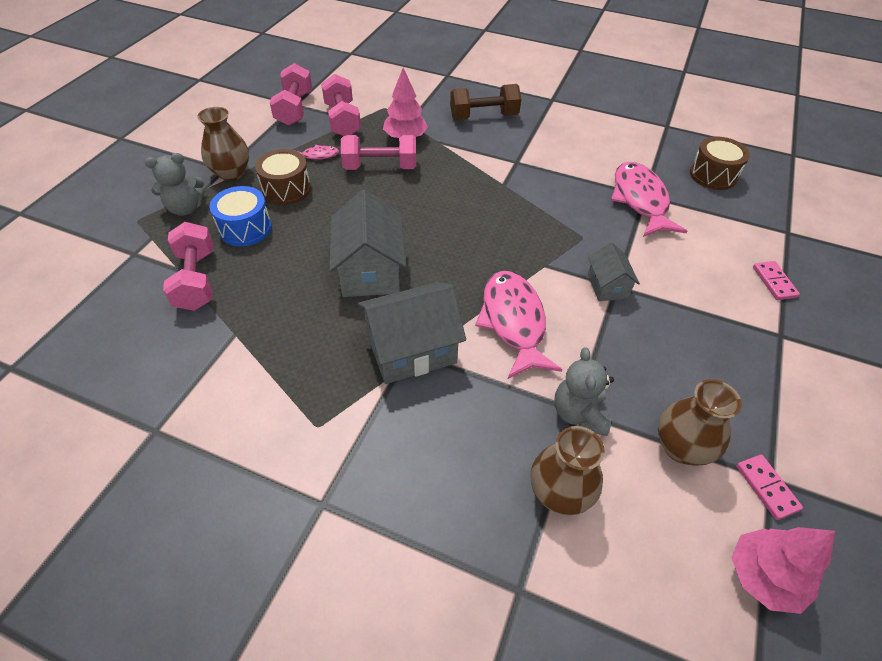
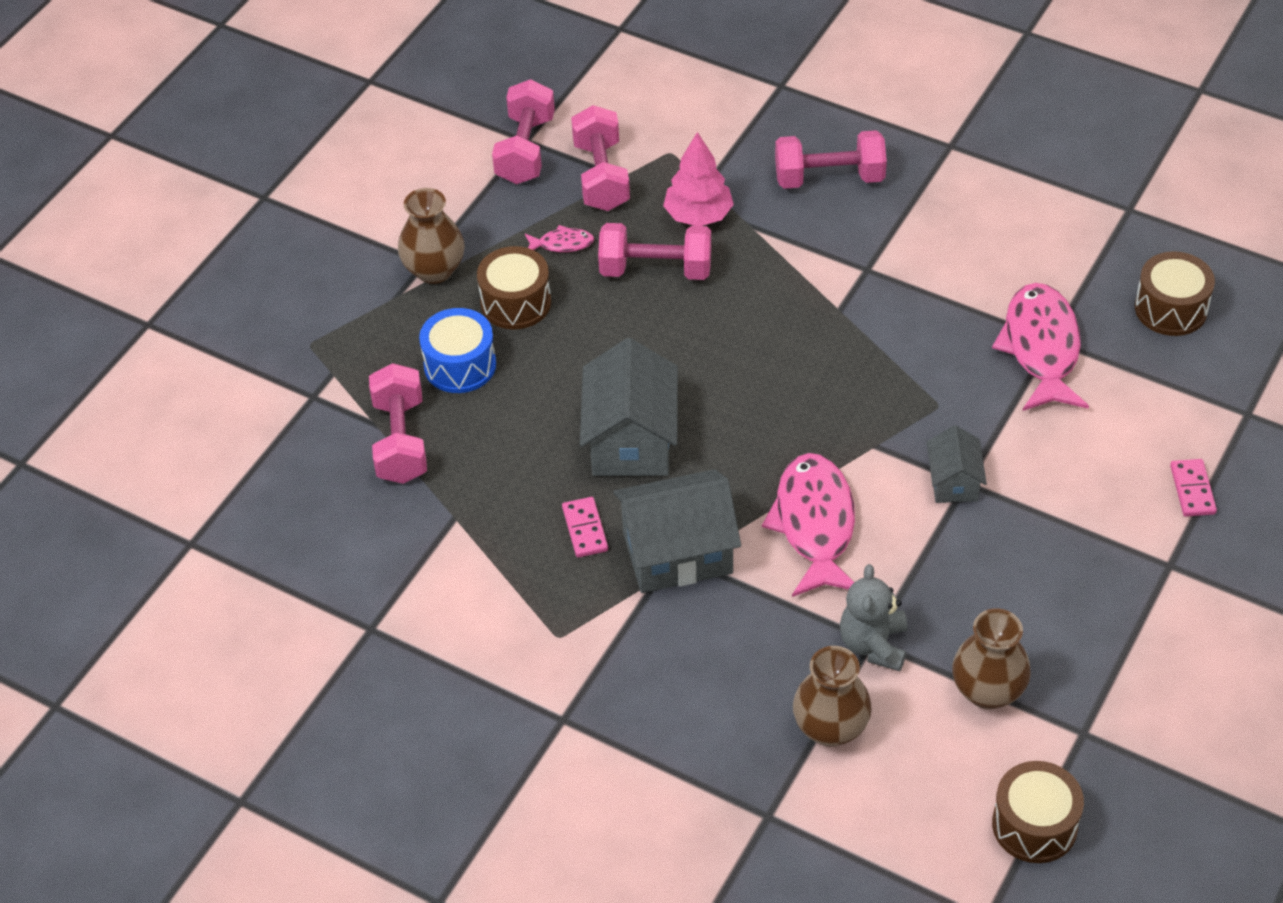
camera: 10 degrees right, 0 degrees up
grey teddy bear [145,153,205,216] -> none
brown dumbbell [450,84,521,120] -> pink dumbbell [775,130,887,189]
pink tree [732,527,835,614] -> brown drum [992,761,1084,863]
pink domino [736,454,803,520] -> pink domino moved to [562,497,608,558]

